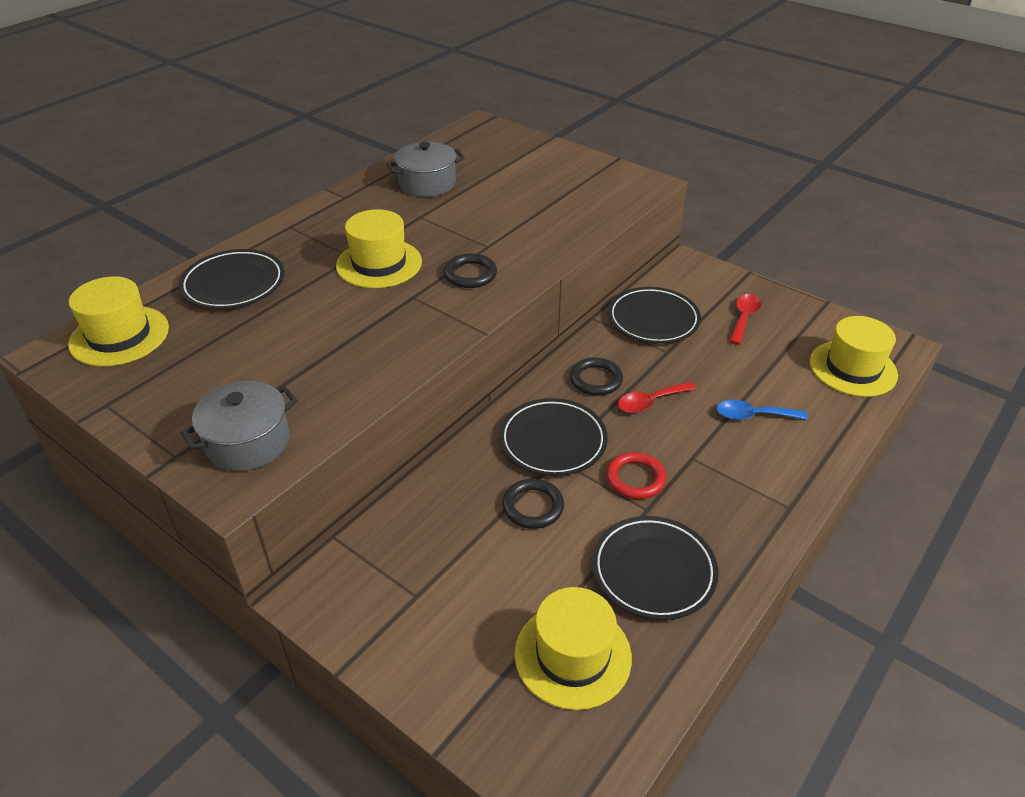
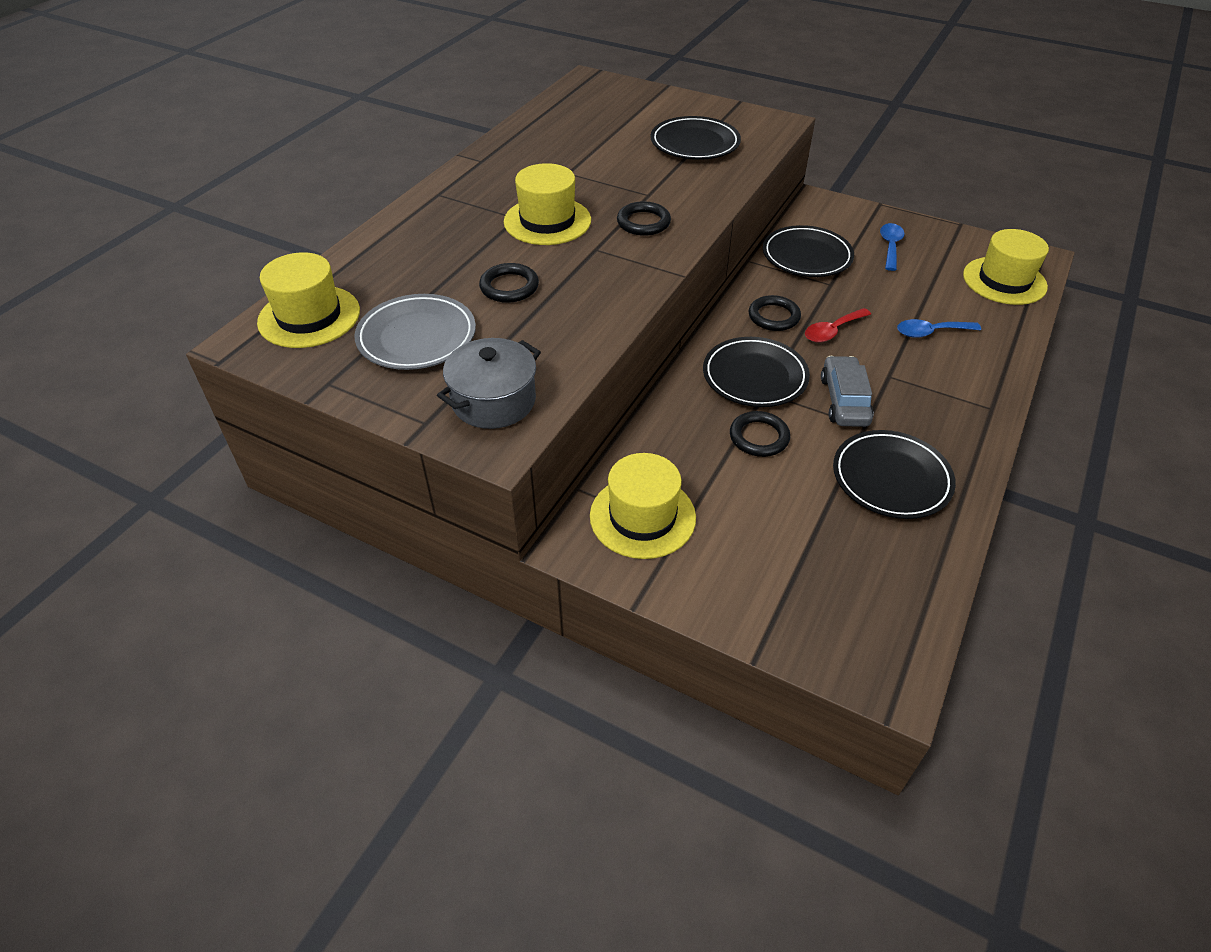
camera: 10 degrees left, 5 degrees up
black plate [179,249,285,309] -> black plate moved to [651,116,741,160]
grey pot [386,142,465,197] -> none
yellow hat [514,587,632,710] -> yellow hat moved to [590,453,696,559]
red ring [606,452,666,499] -> grey car [821,356,874,427]
red spoon [729,294,761,345] -> blue spoon [880,223,904,271]
none -> grey plate [354,294,476,370]
none -> black ring [479,263,539,303]

